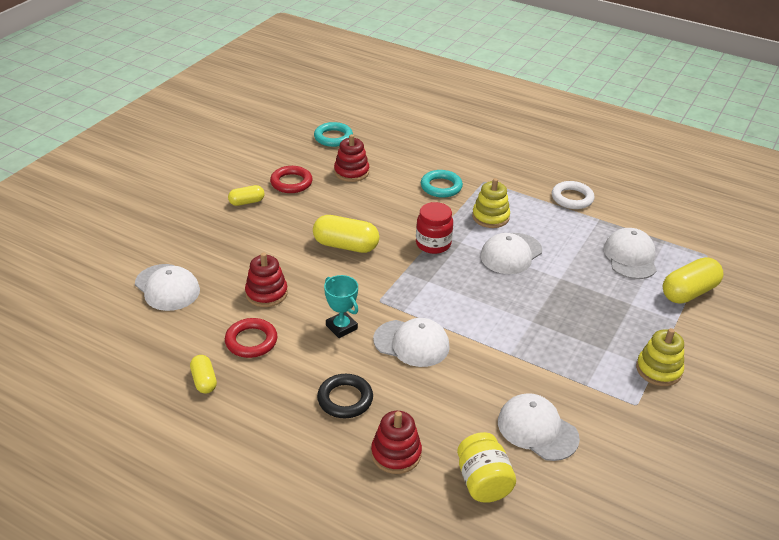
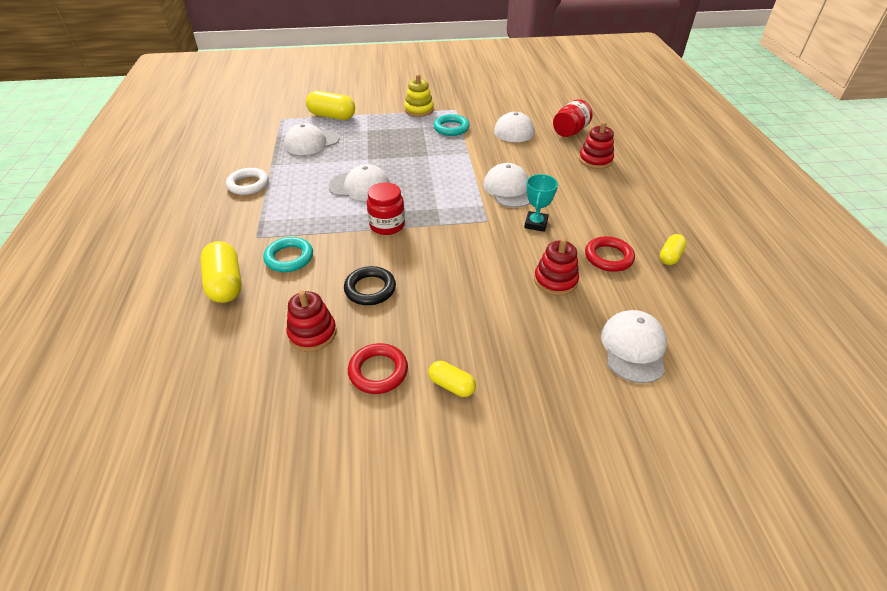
camera: 125 degrees left, 5 degrees up
yellow capsule [313,215,379,253] -> yellow capsule moved to [200,241,242,303]
turquoise ring [314,122,353,147] -> turquoise ring moved to [434,114,470,136]
black ring [317,374,373,418] -> black ring moved to [344,266,396,305]
yellow jar [457,432,516,503] -> red jar [553,99,593,137]
yellow stacking toy [472,178,510,228] -> none

